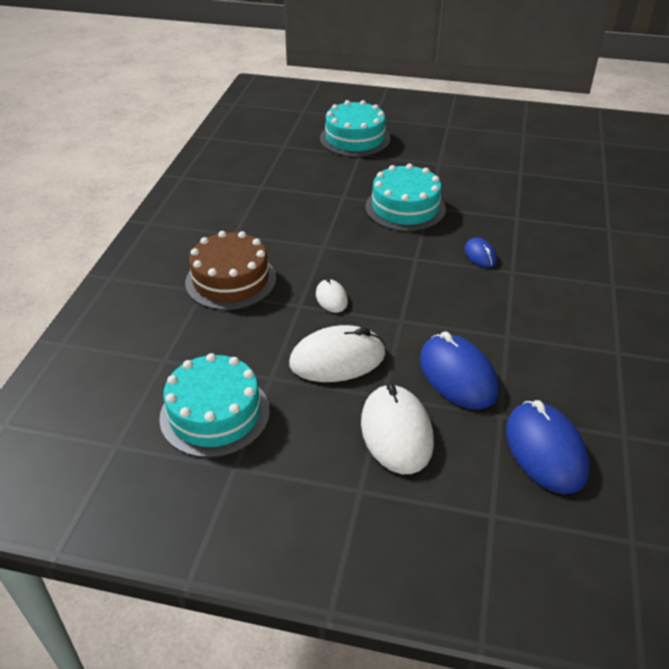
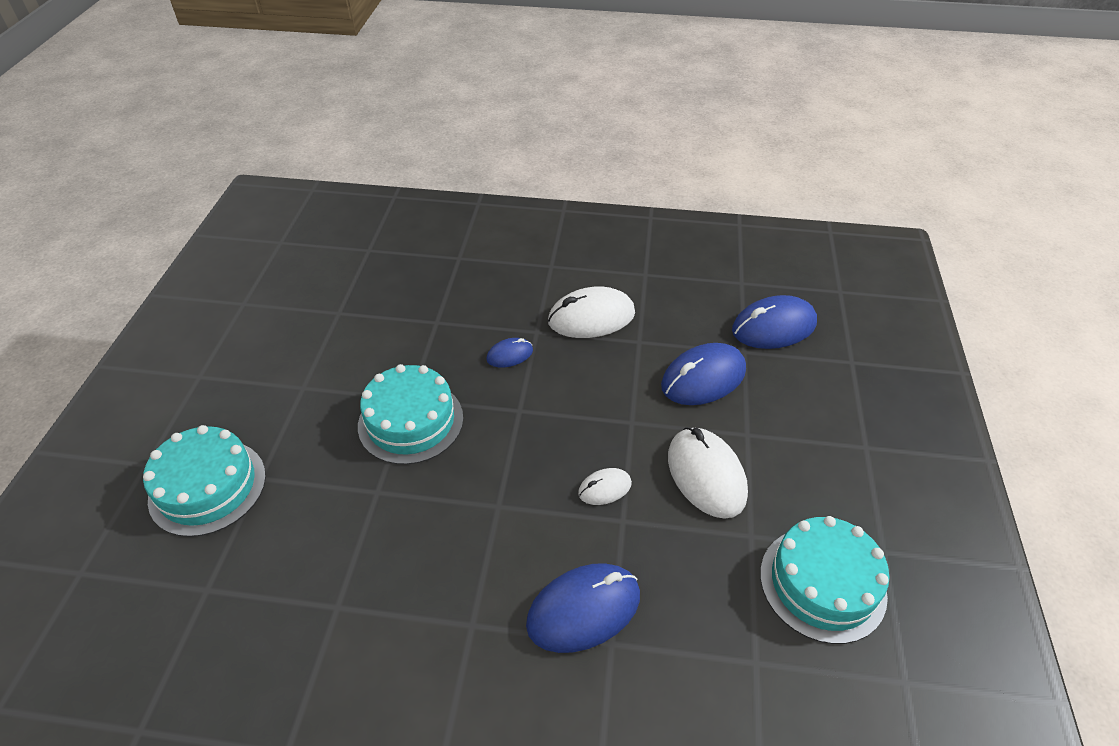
camera: 95 degrees left, 5 degrees up
brown cake [185,231,276,310] -> blue mouse [526,563,640,653]
white mouse [361,383,434,474] -> white mouse moved to [548,287,635,338]

